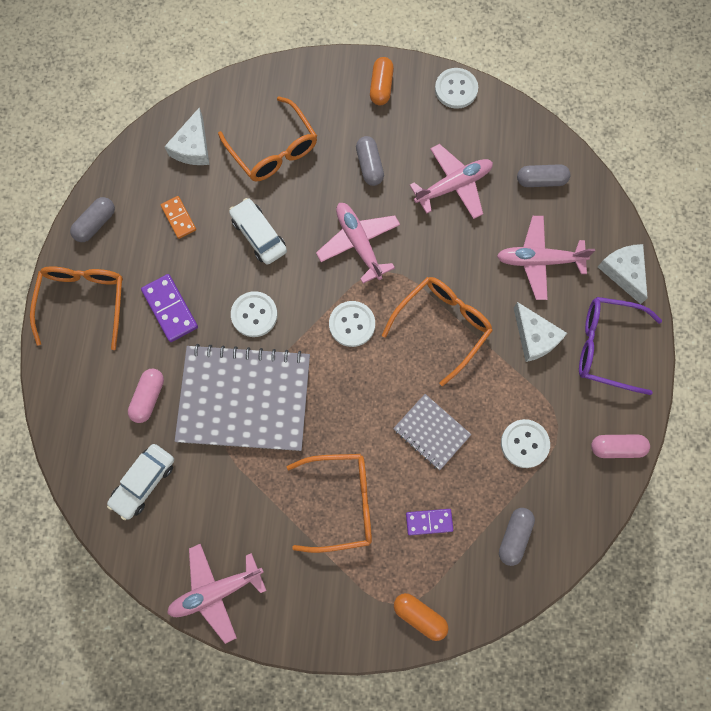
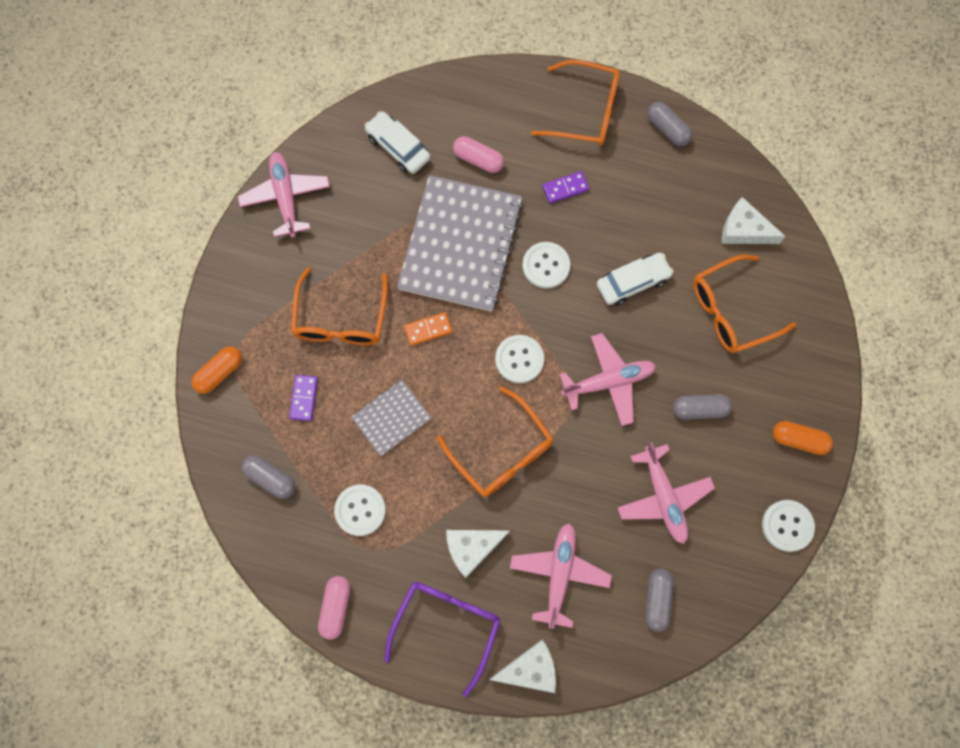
camera: 100 degrees right, 0 degrees up
purple domino [141,274,198,342] -> purple domino [542,171,589,204], size x0.66
orange domino [161,196,196,239] -> orange domino moved to [404,312,452,346]

